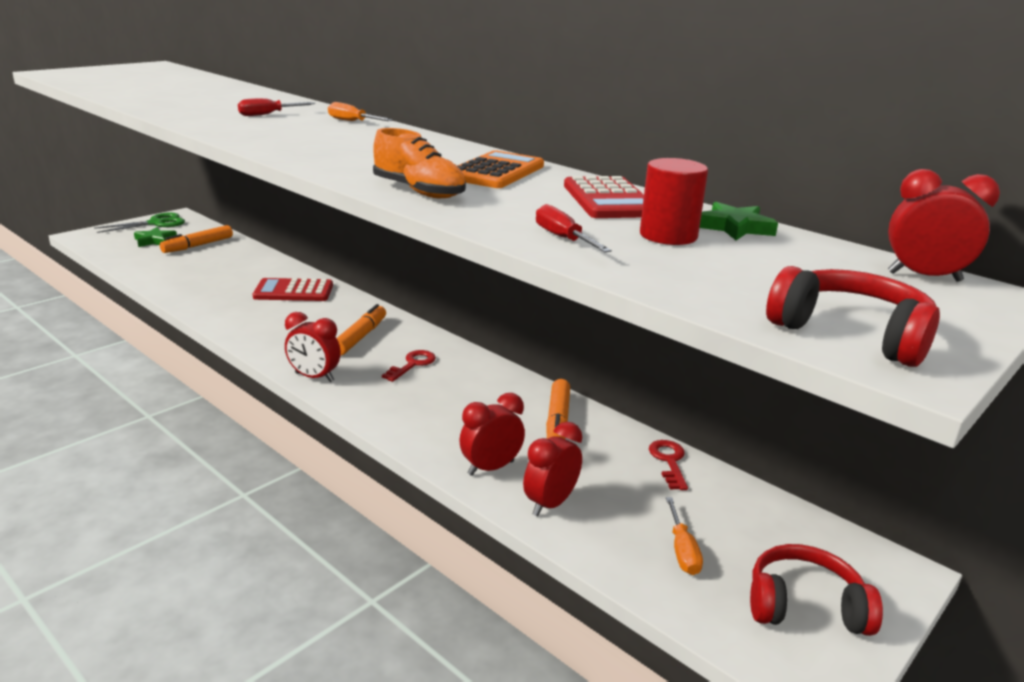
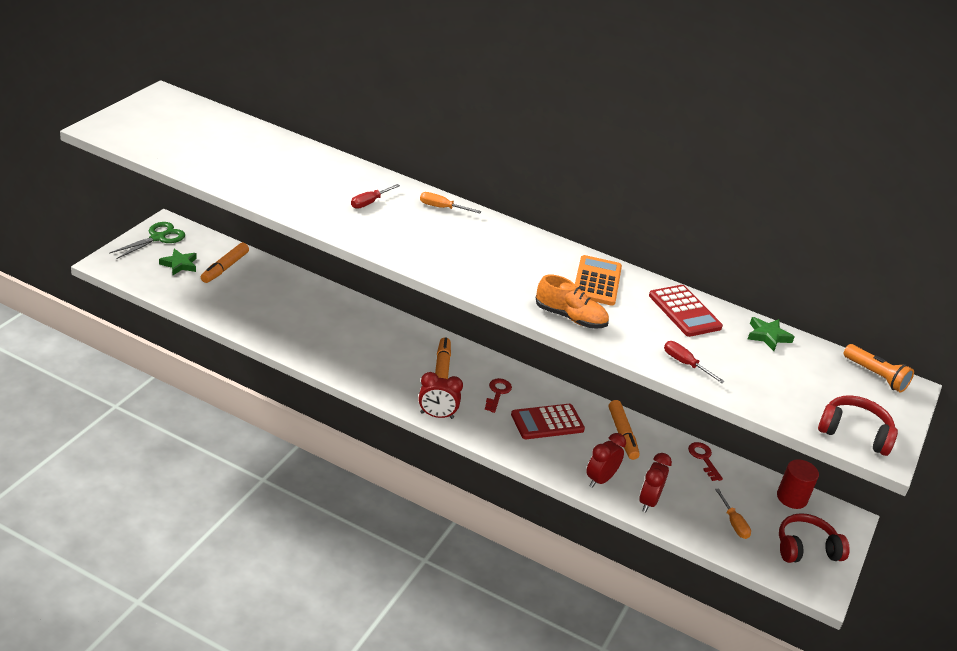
camera: 20 degrees left, 10 degrees up
red calculator [253,278,333,301] -> red calculator moved to [511,404,585,439]
red cylinder [640,158,708,245] -> red cylinder moved to [777,460,819,509]
red clock [888,169,1000,282] -> orange flashlight [843,344,914,393]

